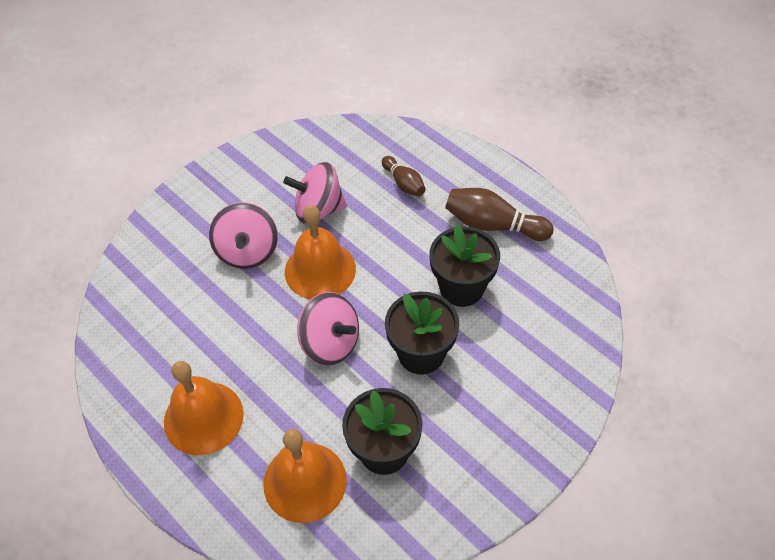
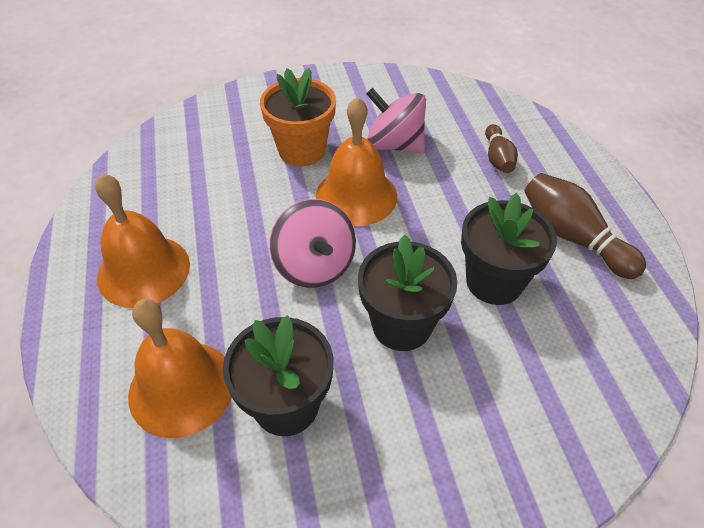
camera: 30 degrees right, 5 degrees down
pink spinning top [209,202,278,269] -> orange flower pot [260,68,336,166]

